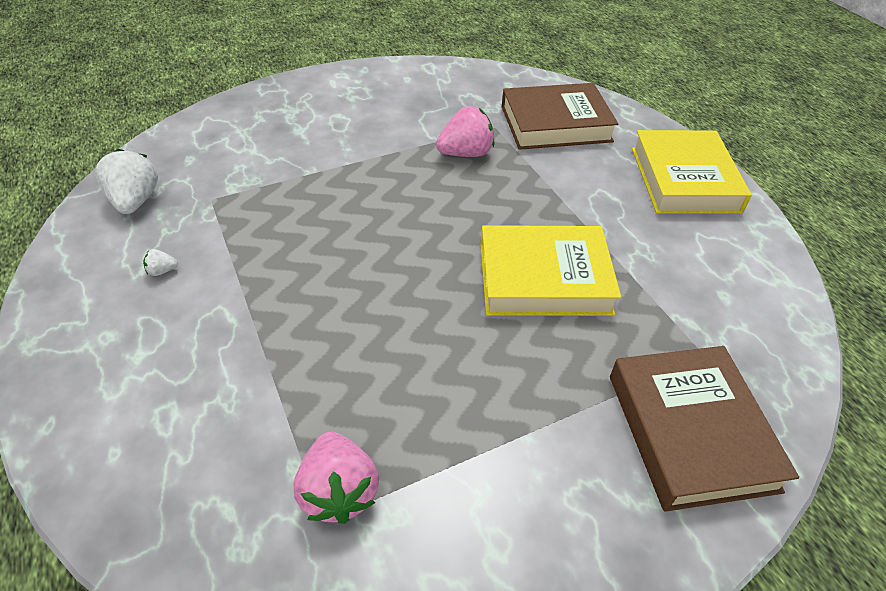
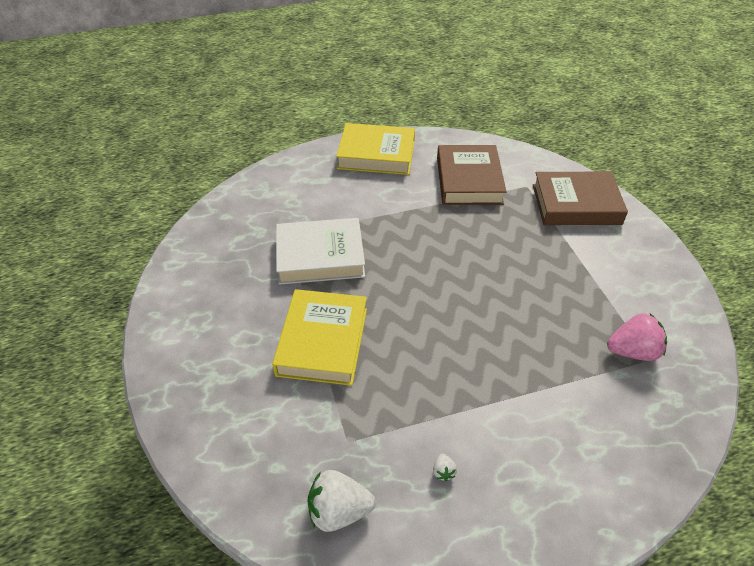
camera: 80 degrees left, 0 degrees up
pink strawberry [436,106,494,157] -> white book [276,218,365,285]
yellow book [480,225,621,316] -> yellow book moved to [272,289,367,386]
brown book [502,83,618,150] -> brown book moved to [437,145,506,205]

